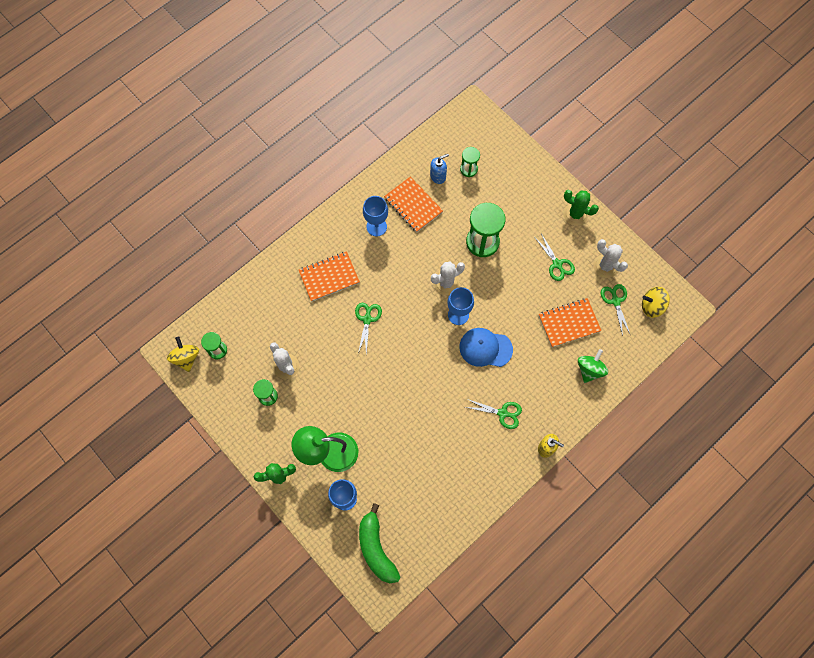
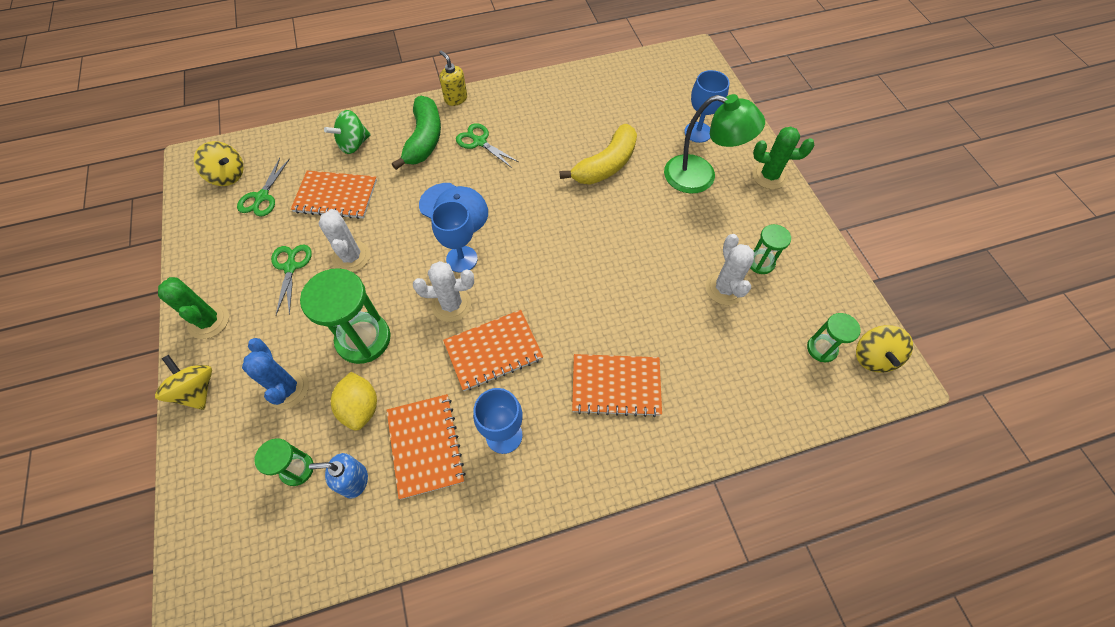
camera: 155 degrees left, 10 degrees down
green scissors [355,303,382,354] -> none
green banana [359,503,400,583] -> green banana moved to [392,96,441,170]
white cactus [593,239,628,278] -> white cactus moved to [319,209,370,272]
none -> yellow spinning top [155,355,212,410]
none -> blue cactus [242,338,309,409]
none -> yellow lemon [331,372,377,431]
none -> orange notebook [443,310,543,391]
none -> yellow banana [560,124,637,185]

